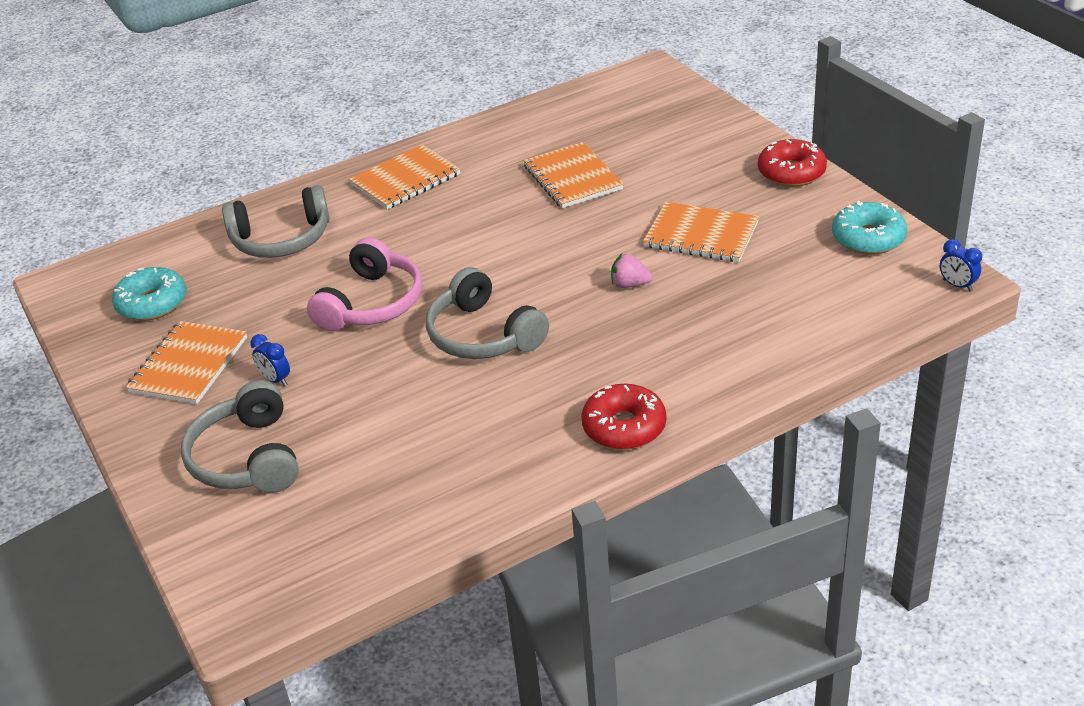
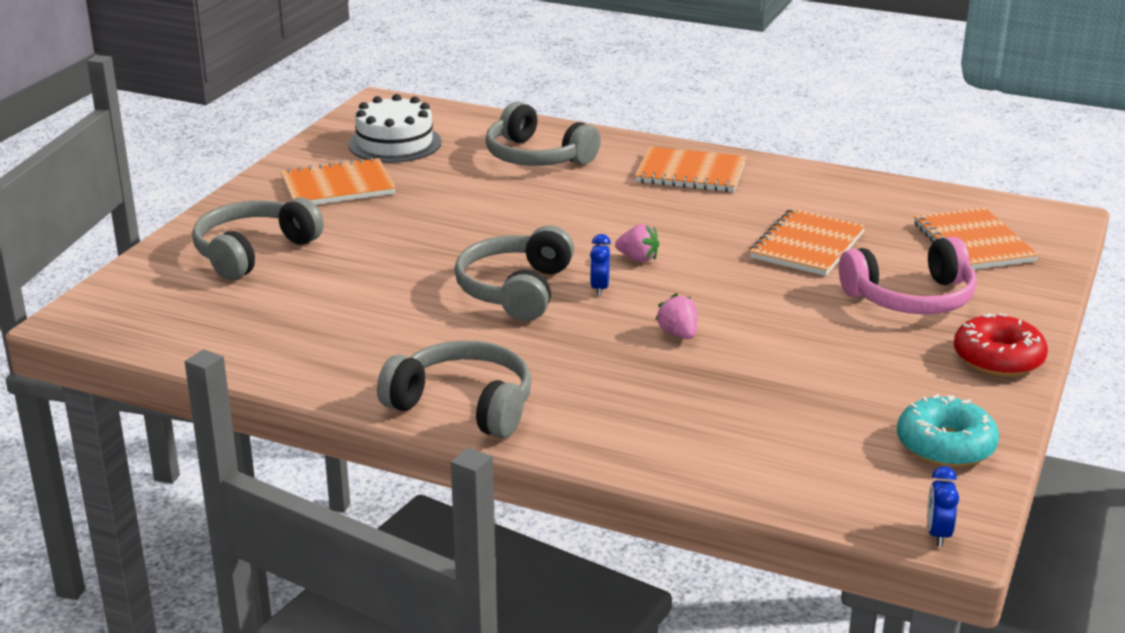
camera: 50 degrees right, 10 degrees down
turquoise donut [112,267,186,321] -> white cake [348,94,441,163]
blue clock [250,334,290,386] -> blue clock moved to [590,234,611,296]
pink headphones [307,237,422,331] -> pink headphones moved to [839,237,977,314]
red donut [581,384,666,450] -> grey headphones [377,340,532,438]
orange notebook [643,202,759,262] -> orange notebook moved to [914,208,1039,270]
none -> pink strawberry [615,224,659,262]

